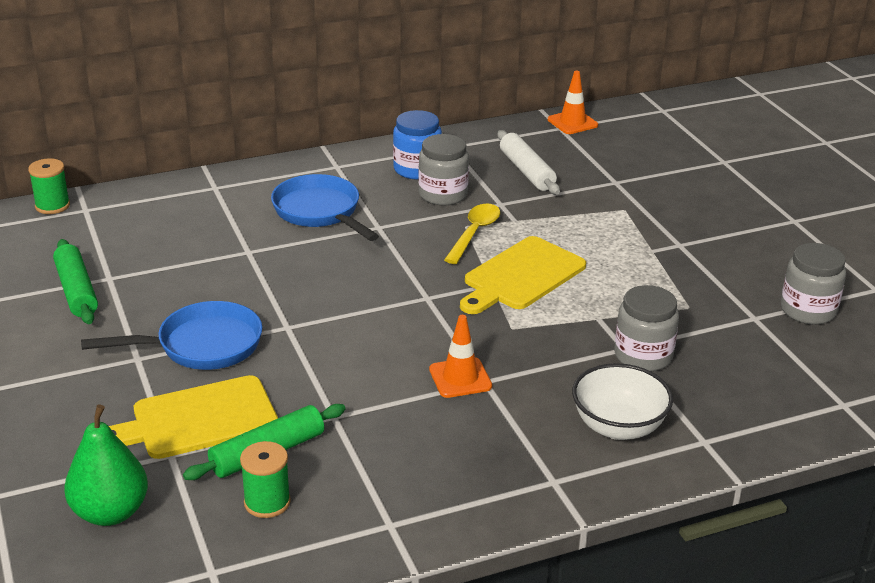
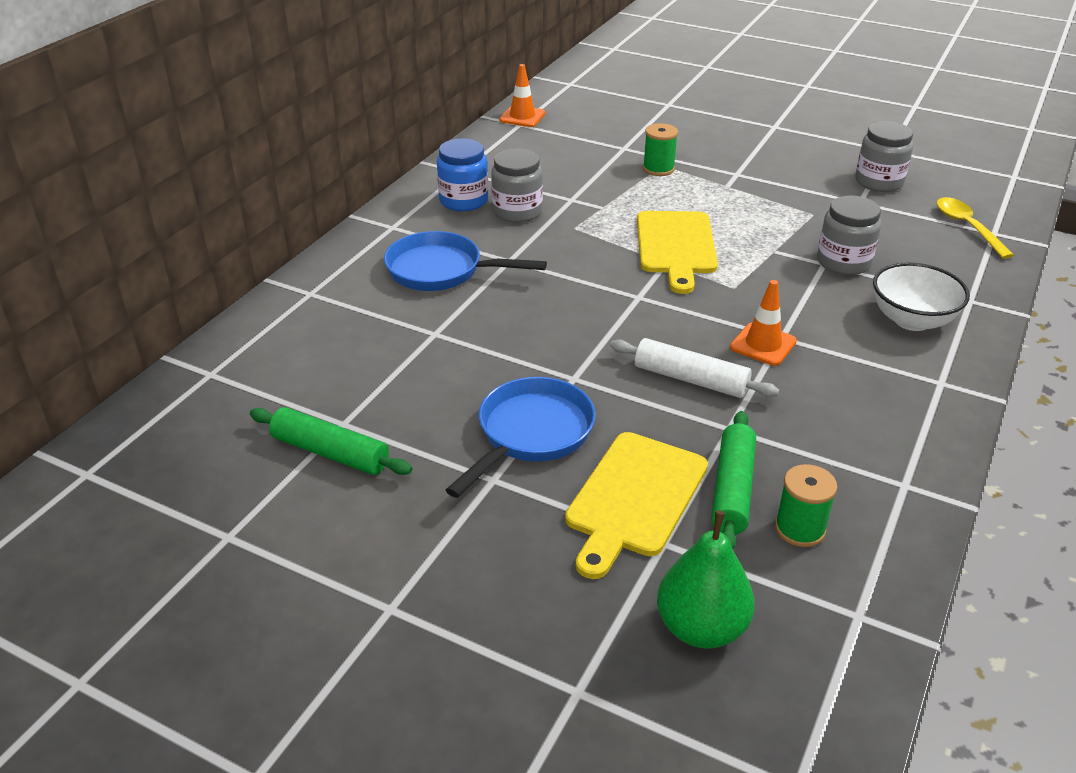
camera: 40 degrees left, 5 degrees up
green spool [28,158,70,214] -> green spool moved to [643,123,678,176]
yellow spoon [444,204,500,264] -> yellow spoon moved to [937,197,1014,259]
white rolling pin [498,130,560,195] -> white rolling pin moved to [610,338,780,398]

